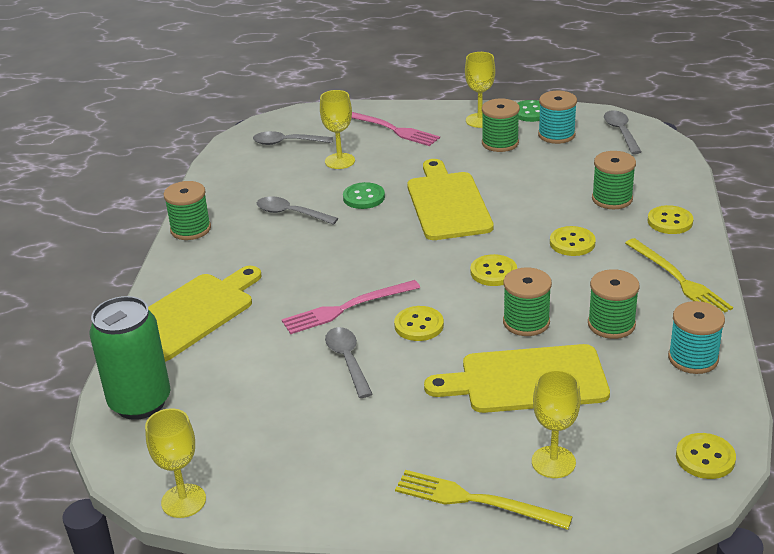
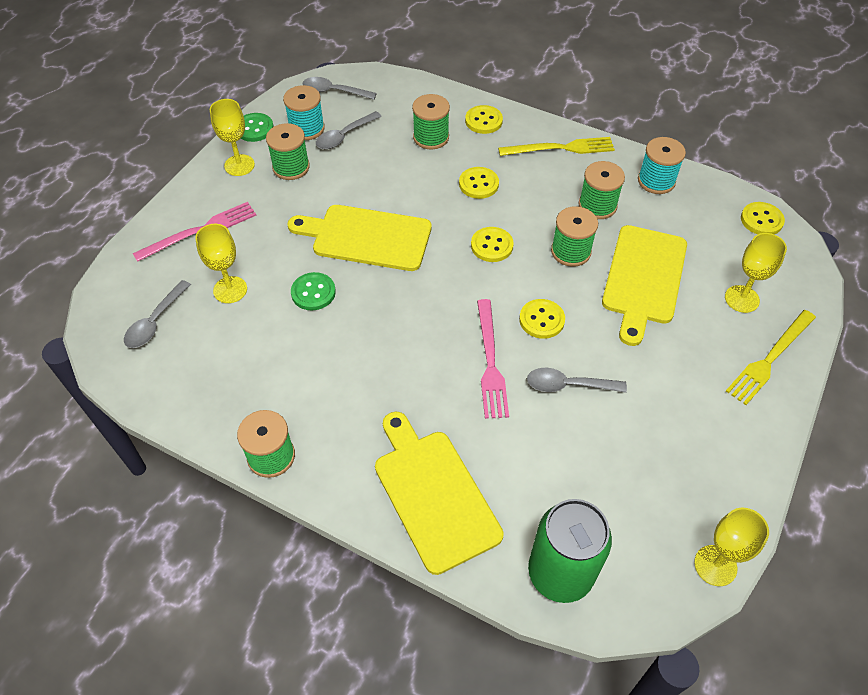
camera: 70 degrees left, 20 degrees up
grey spoon [257,197,338,225] -> grey spoon moved to [316,111,382,149]

